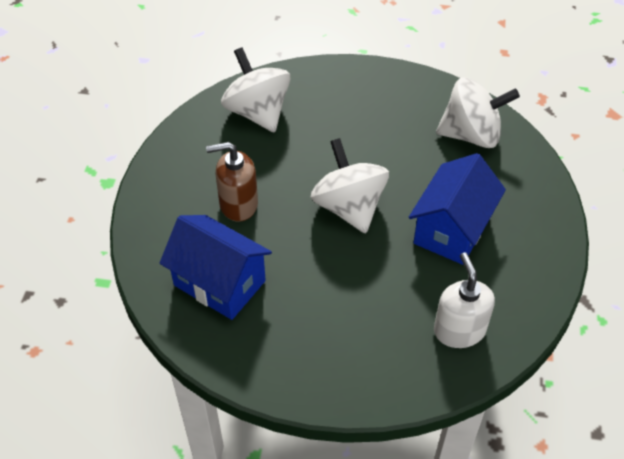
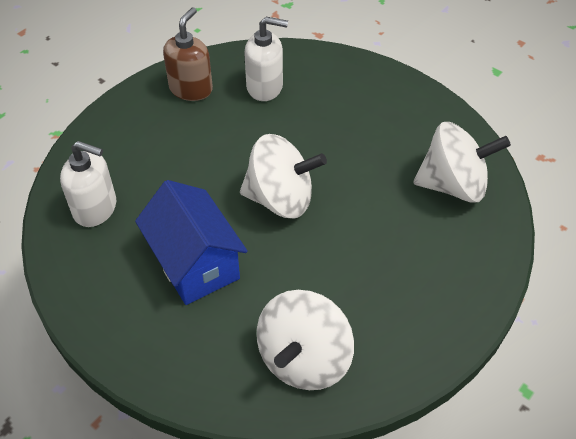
camera: 120 degrees right, 0 degrees up
blue house [160,215,272,320] -> white soap dispenser [244,17,288,101]
brown soap dispenser [206,142,258,222] -> brown soap dispenser moved to [163,7,213,101]

